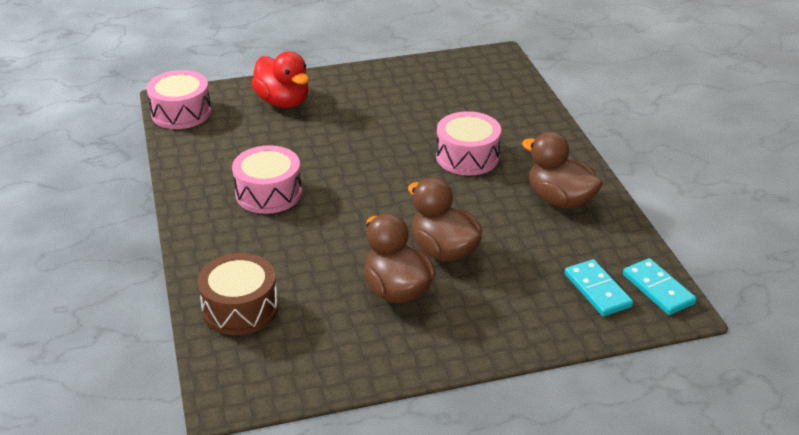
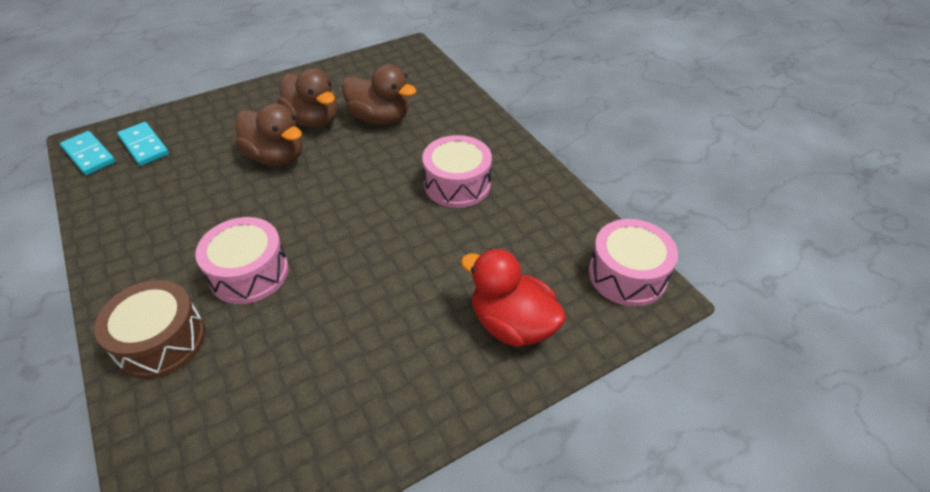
camera: 165 degrees right, 10 degrees up
brown drum [197,253,279,335] -> brown drum moved to [94,280,205,379]
brown duck [522,132,603,209] -> brown duck moved to [342,64,417,125]

